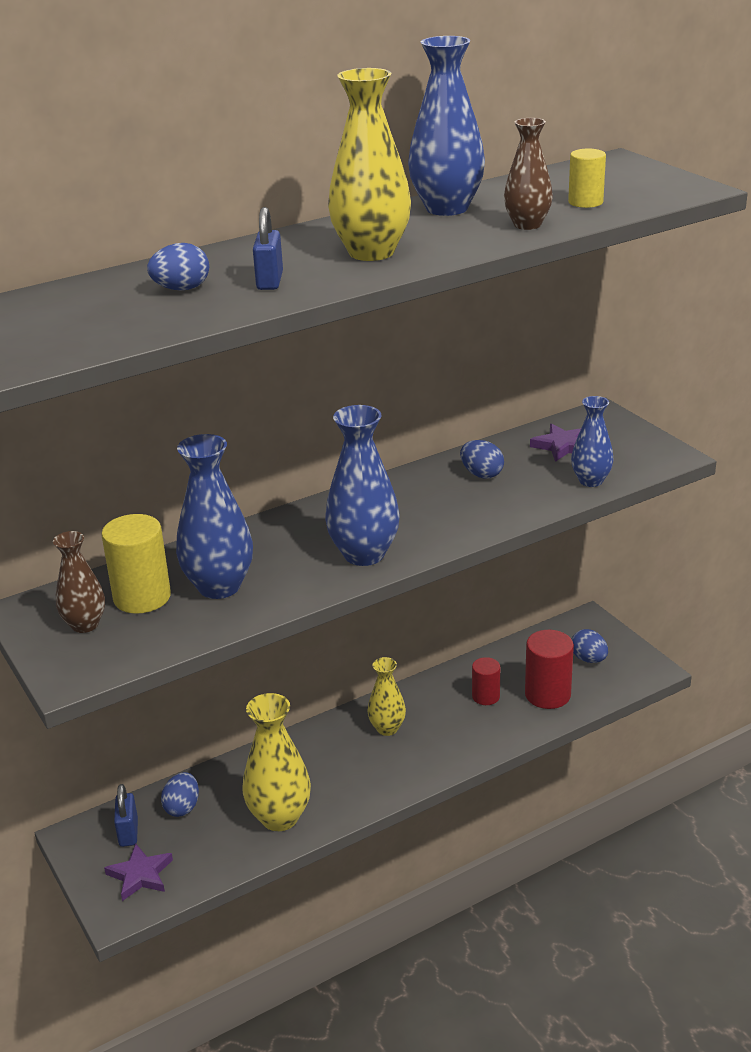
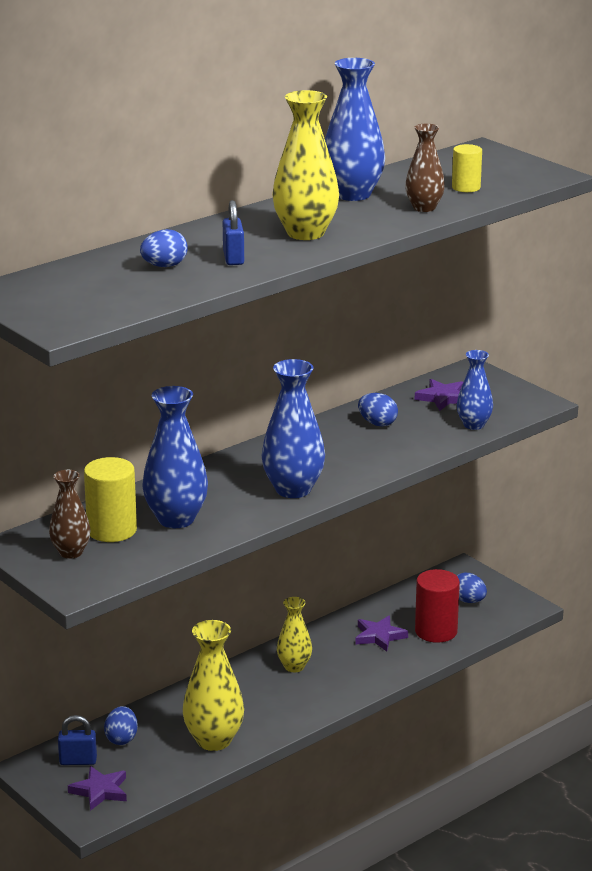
camera: 10 degrees left, 5 degrees down
blue padlock [114,784,138,847] -> blue padlock turned 75 degrees counterclockwise [58,715,97,765]
red cylinder [472,657,500,705] -> purple star [355,616,408,652]

